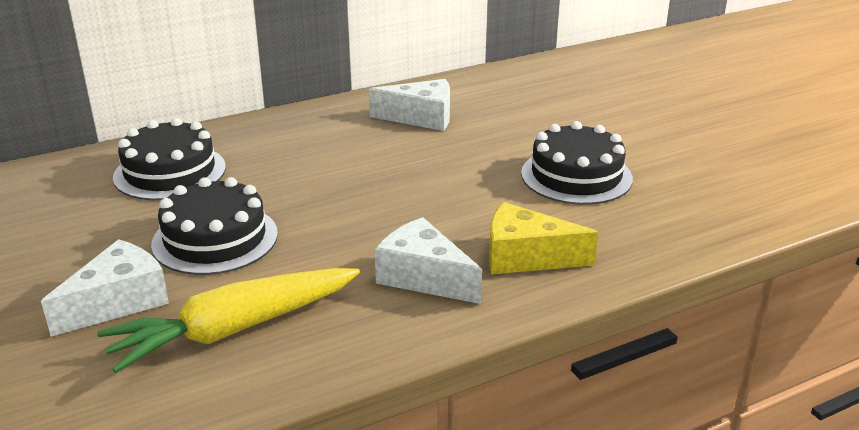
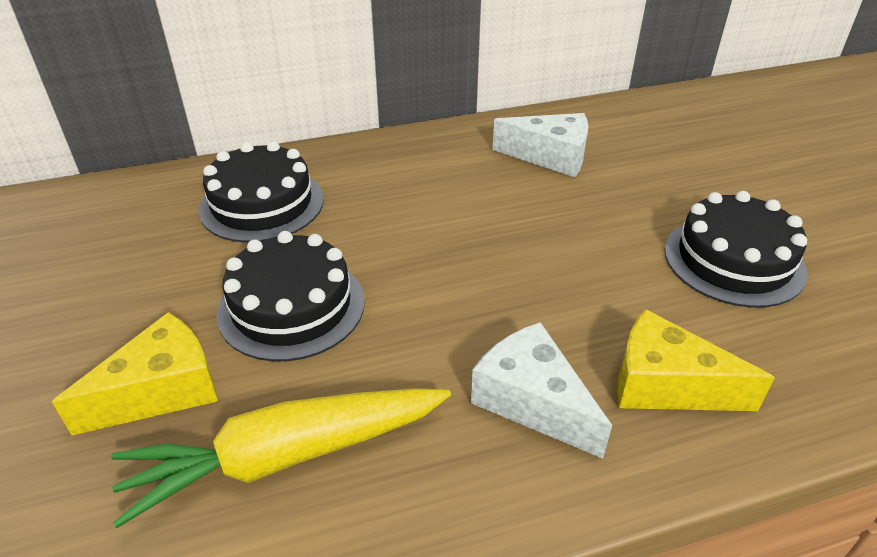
camera: 10 degrees right, 10 degrees up
white cheese [41,239,169,337] -> yellow cheese [52,312,218,435]

